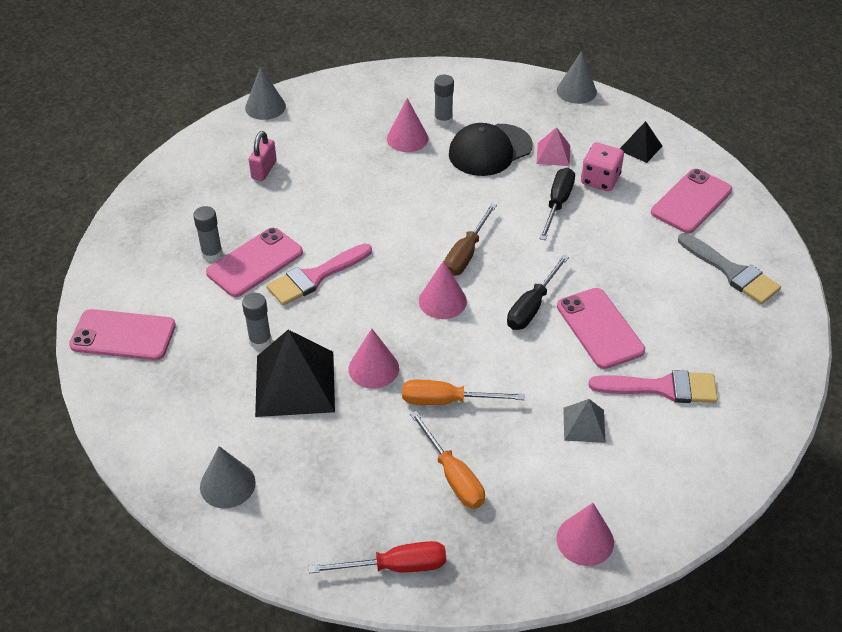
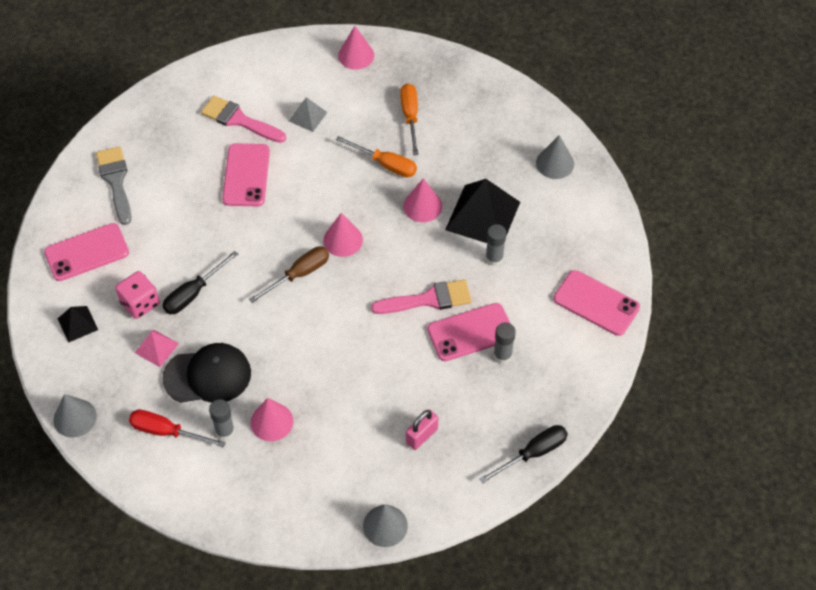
camera: 155 degrees left, 10 degrees up
red screwdriver [309,541,446,573] -> red screwdriver moved to [129,410,226,448]
black screwdriver [507,255,569,330] -> black screwdriver moved to [479,425,568,483]

